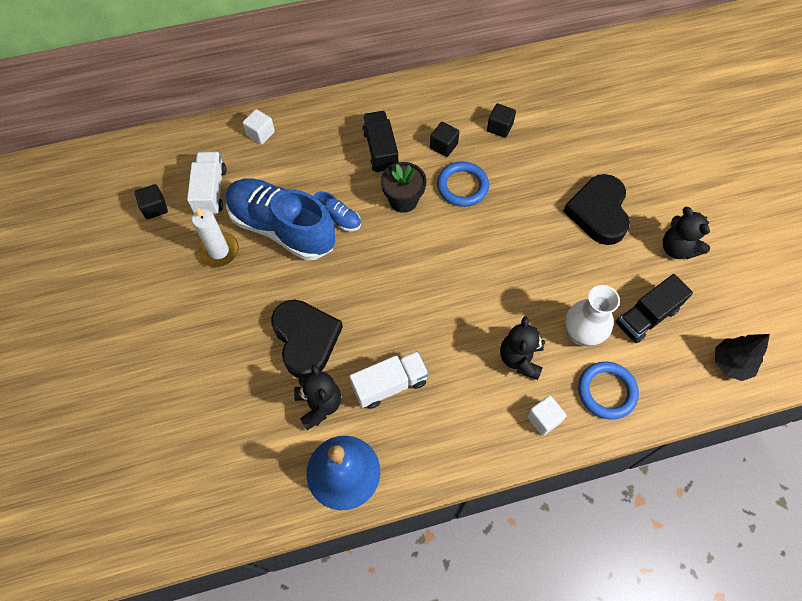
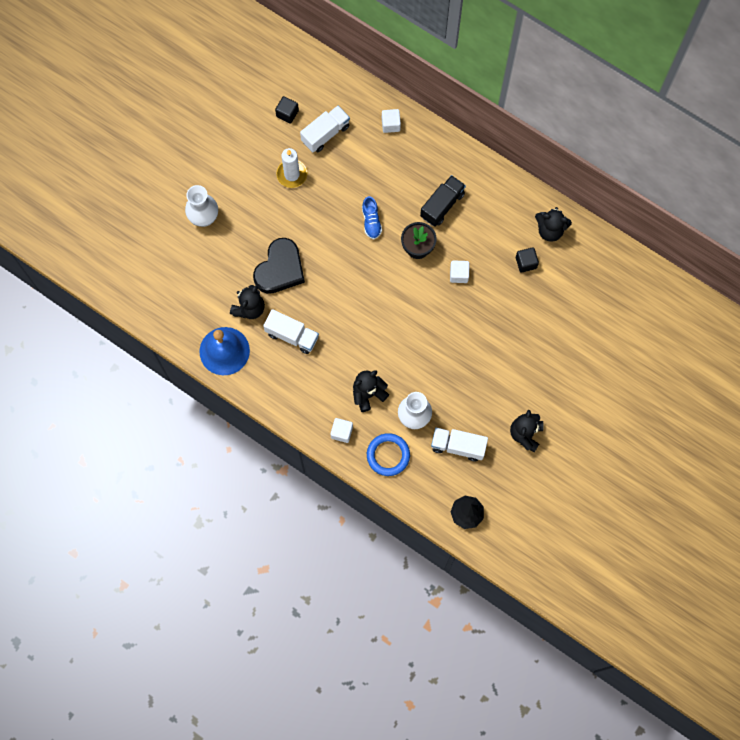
camera: 50 degrees right, 10 degrees up
blue shoe [226,178,335,260] -> none
black cube [430,122,459,157] -> none
blue ring [437,161,489,207] -> white cube [450,260,469,283]
black heart [563,174,630,245] -> none
black truck [615,274,693,343] -> white truck [431,428,488,461]
none -> white vase [185,185,218,227]
none -> black teddy bear [535,207,572,242]

